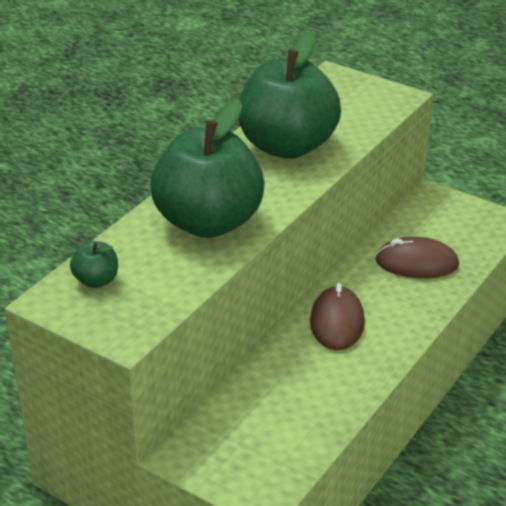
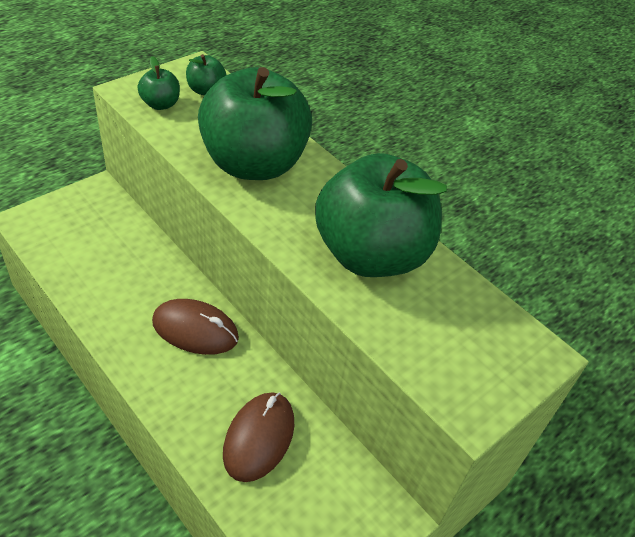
camera: 100 degrees right, 10 degrees up
none -> green apple [138,56,180,110]

